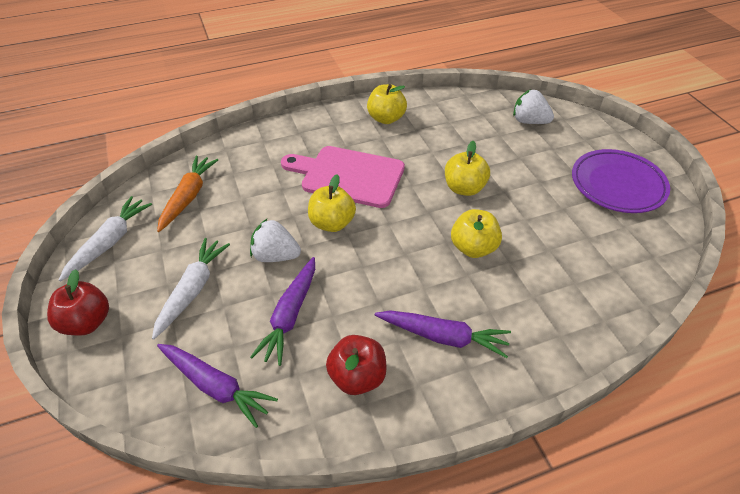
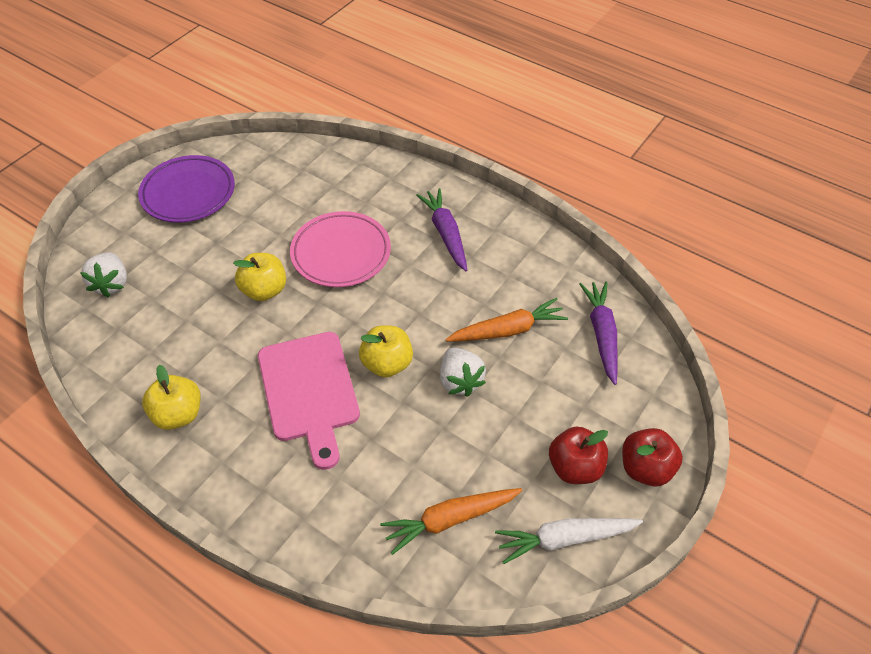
camera: 125 degrees left, 5 degrees up
white carrot [152,238,230,339] -> none
purple carrot [250,257,315,366] -> orange carrot [446,298,568,342]
red apple [326,335,387,395] -> red apple moved to [549,426,608,484]
yellow apple [451,209,502,258] -> pink plate [290,211,391,287]

